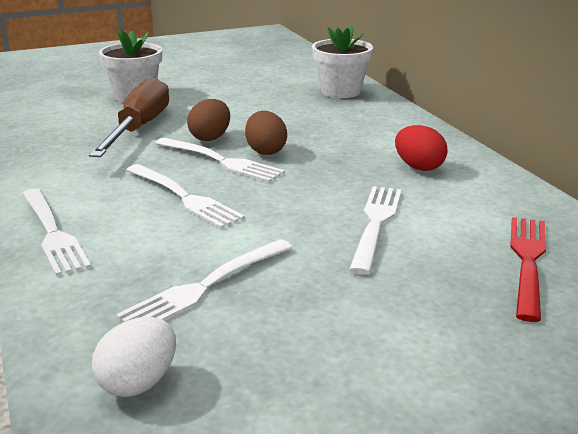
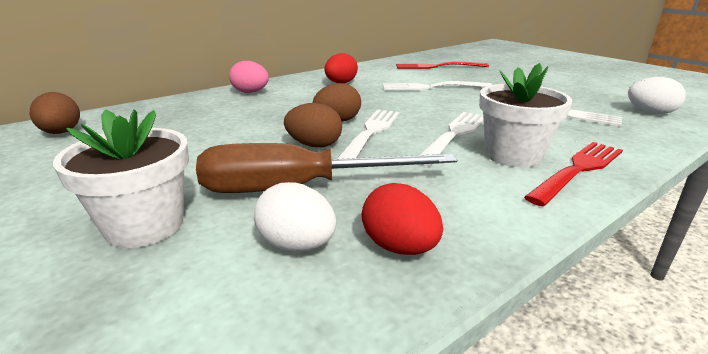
camera: 105 degrees left, 0 degrees up
white fork [22,188,91,276] -> red fork [524,142,623,206]
white flower pot [312,26,373,98] -> white flower pot moved to [479,63,573,167]
none -> brown egg [30,92,80,134]
none -> pink egg [229,61,269,93]
none -> white egg [254,182,336,252]
none -> red egg [362,183,443,255]

